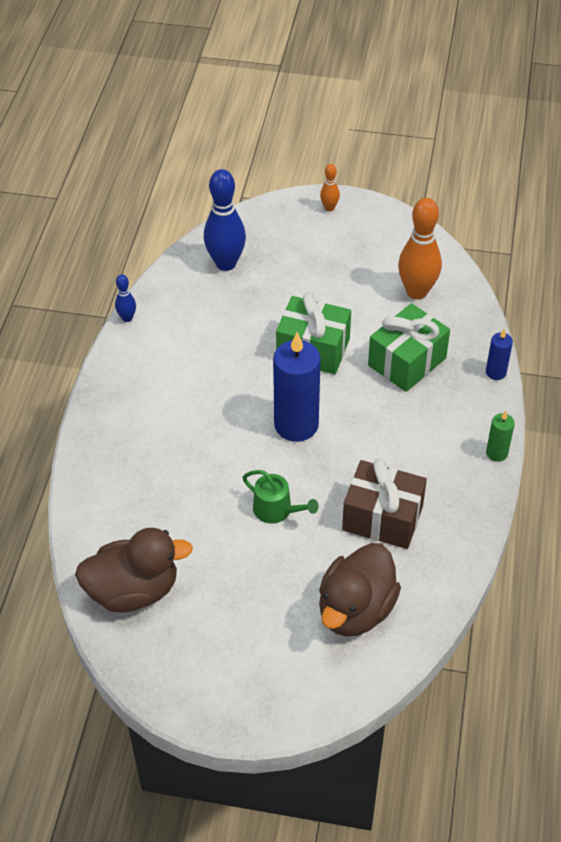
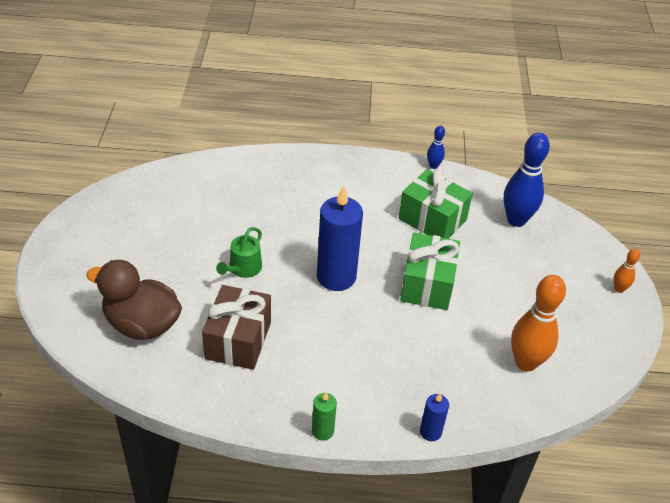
camera: 80 degrees right, 5 degrees down
brown duck [75,528,193,612] -> none
green gift [368,303,450,392] -> green gift moved to [399,168,473,239]

